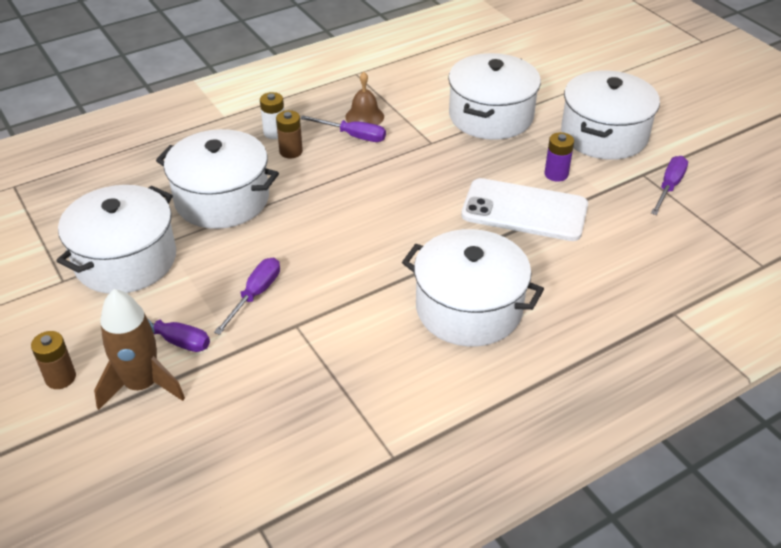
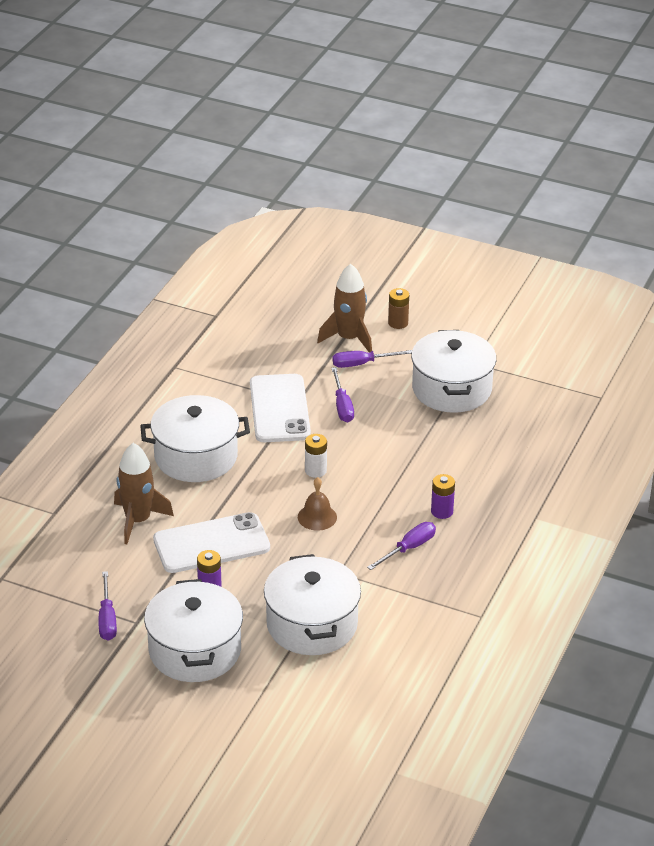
camera: 145 degrees right, 5 degrees down
white pot [156,129,279,229] -> none
white battery [260,92,284,139] -> white battery moved to [305,434,327,478]
brown battery [276,110,303,158] -> purple battery [431,474,455,519]
purple screwdriver [300,115,386,142] -> purple screwdriver turned 150 degrees clockwise [367,522,436,570]
brown bell [345,72,384,125] -> brown bell moved to [298,477,337,531]
none -> brown rocket [114,443,174,544]
none -> white phone [250,374,311,442]

